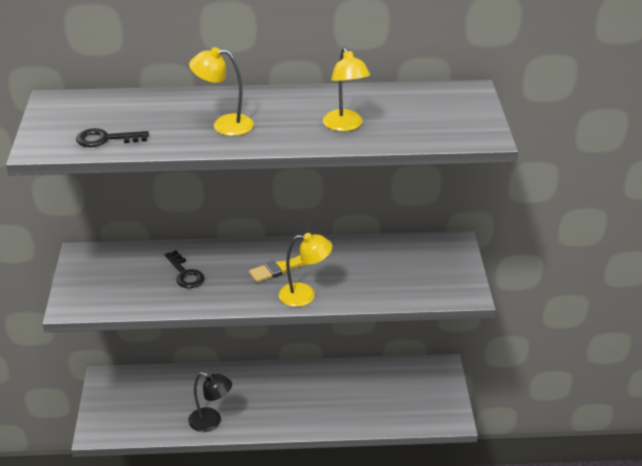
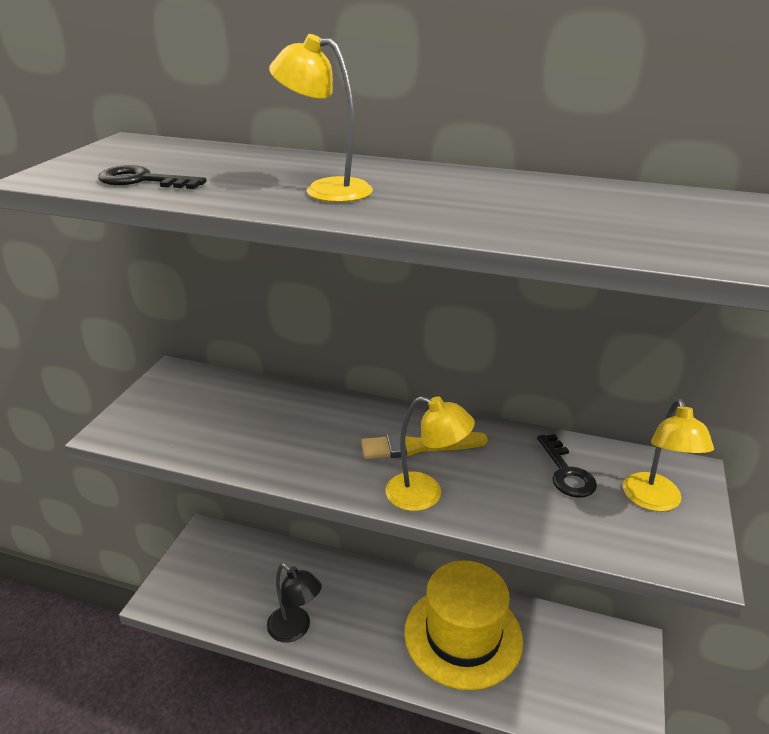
camera: 20 degrees right, 5 degrees down
black key [165,250,205,288] -> black key moved to [537,434,597,498]
yellow lamp [323,47,370,132] -> yellow lamp moved to [623,399,714,512]
none -> yellow hat [404,560,523,690]

